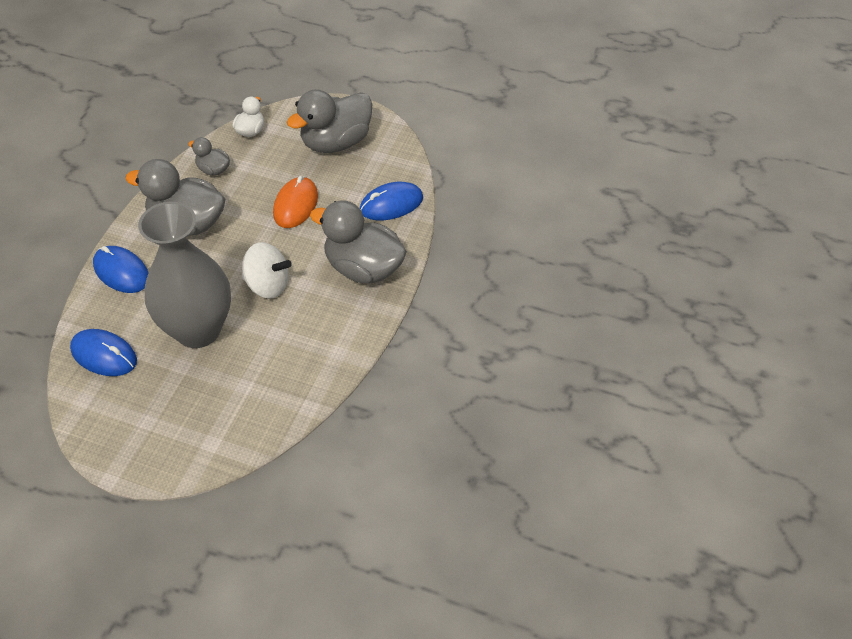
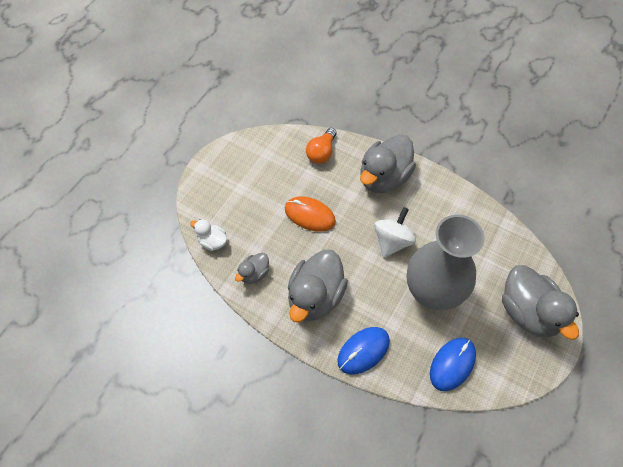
camera: 80 degrees left, 10 degrees up
grey duck [287,89,372,153] -> grey duck moved to [502,265,579,340]
blue mouse [360,182,423,220] -> orange light bulb [306,128,337,164]

